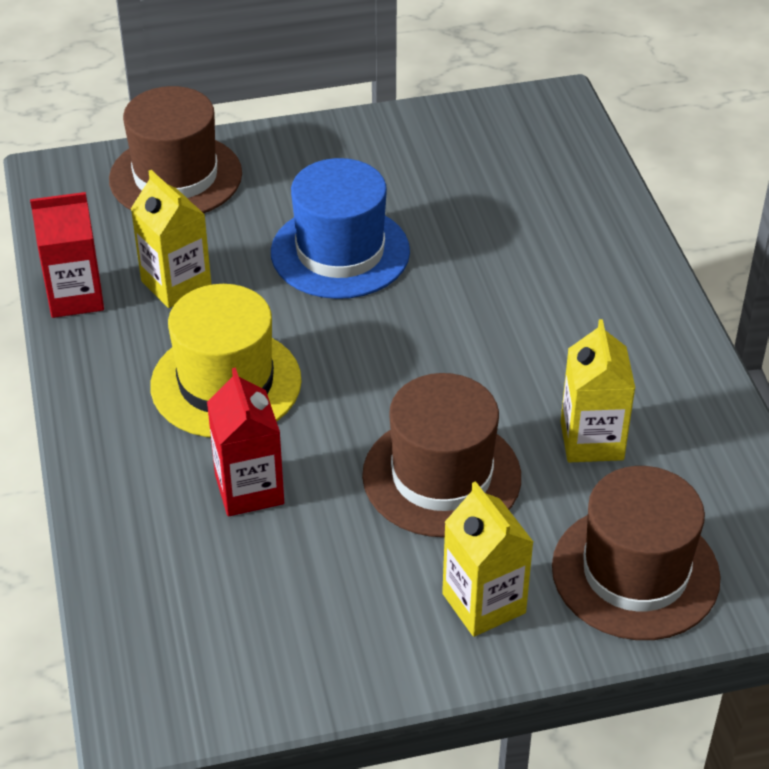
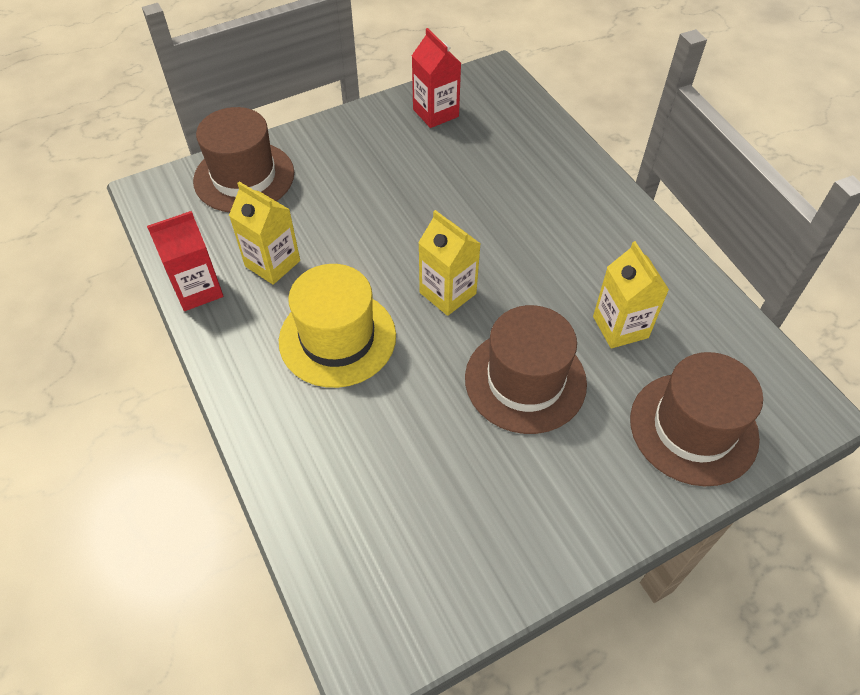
camera: 15 degrees left, 10 degrees up
red carton [207,368,284,516] -> red carton moved to [412,28,461,128]
blue hat [271,158,410,299] -> none
yellow carton [442,481,533,637] -> yellow carton moved to [418,210,481,316]

